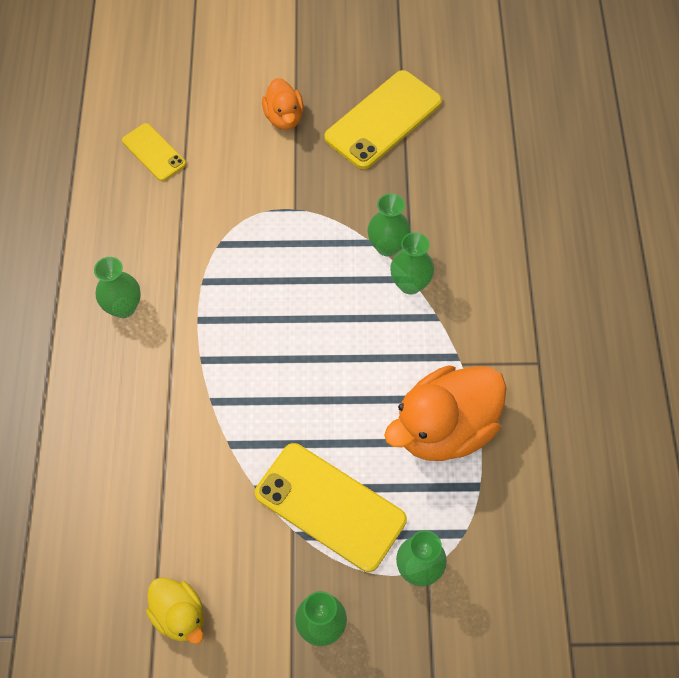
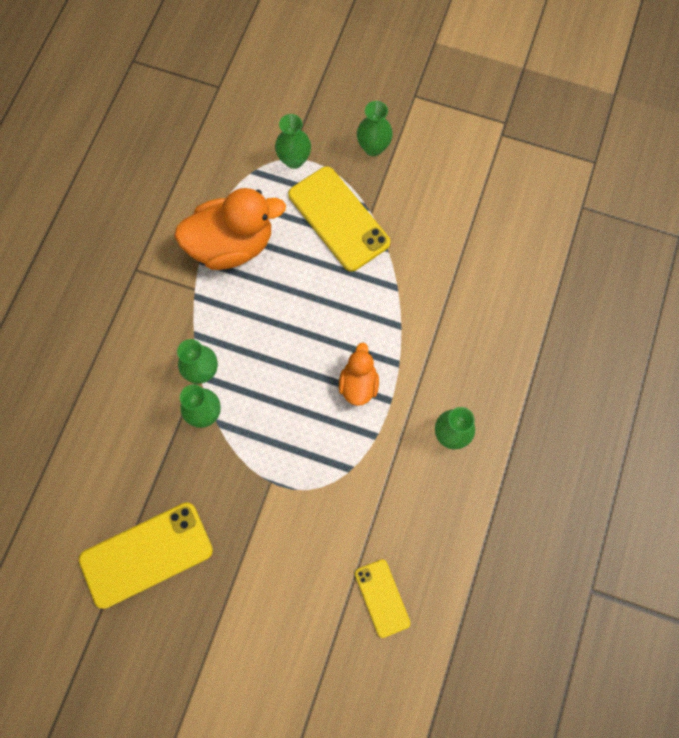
camera: 160 degrees left, 10 degrees up
yellow duck [146,577,204,644] -> none
orange duck [262,78,304,130] -> orange duck moved to [339,343,379,406]

